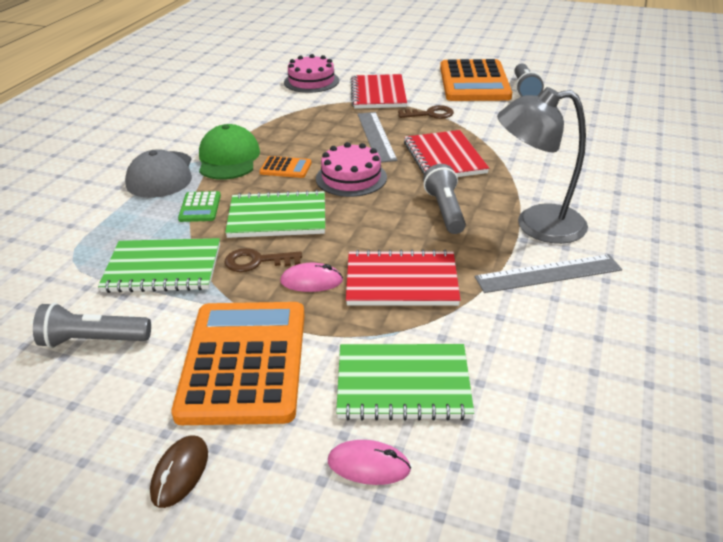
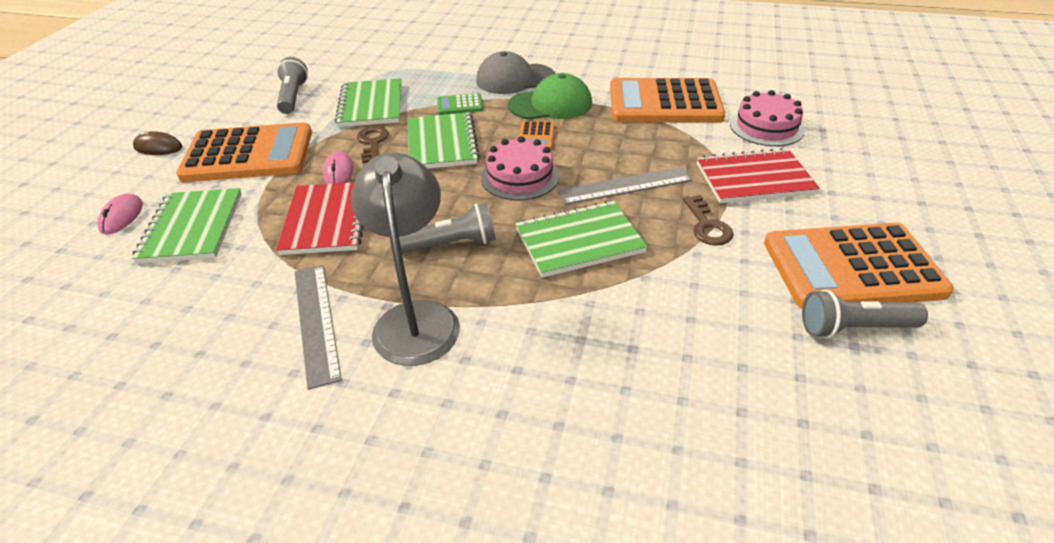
camera: 85 degrees right, 5 degrees up
red notebook [404,130,489,177] -> green notebook [516,201,648,278]
none -> orange calculator [610,78,725,123]

